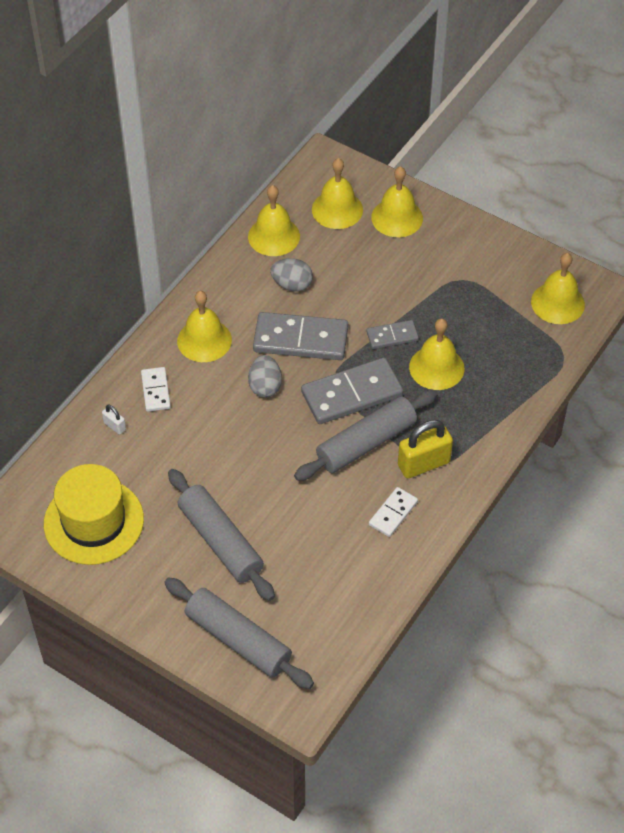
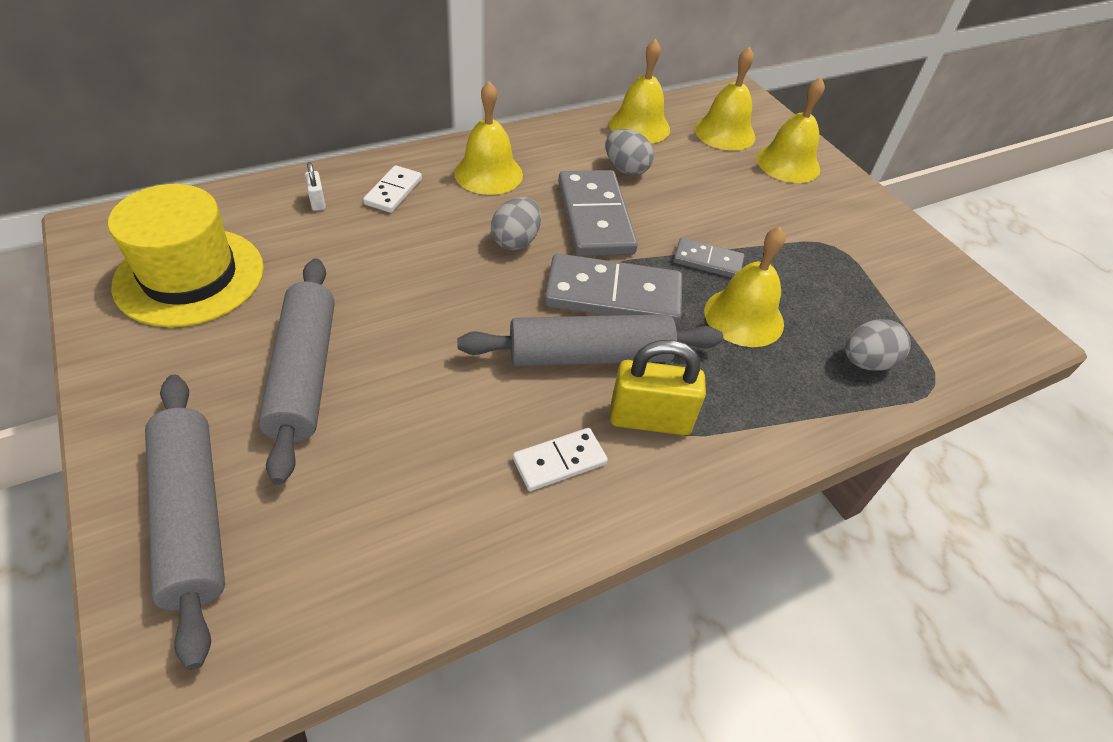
camera: 25 degrees right, 5 degrees down
grey domino [253,312,348,360] -> grey domino turned 45 degrees clockwise [558,170,638,257]
yellow bell [531,253,585,324] -> none
none -> grey egg [845,319,911,371]

